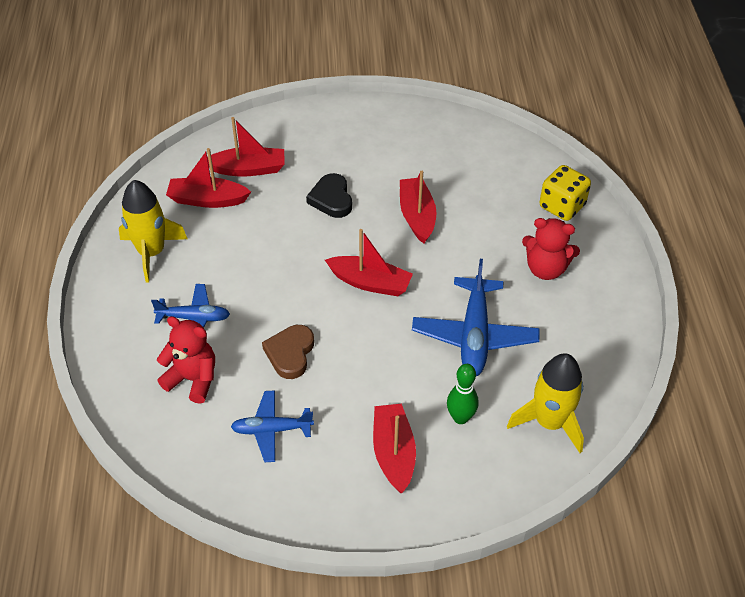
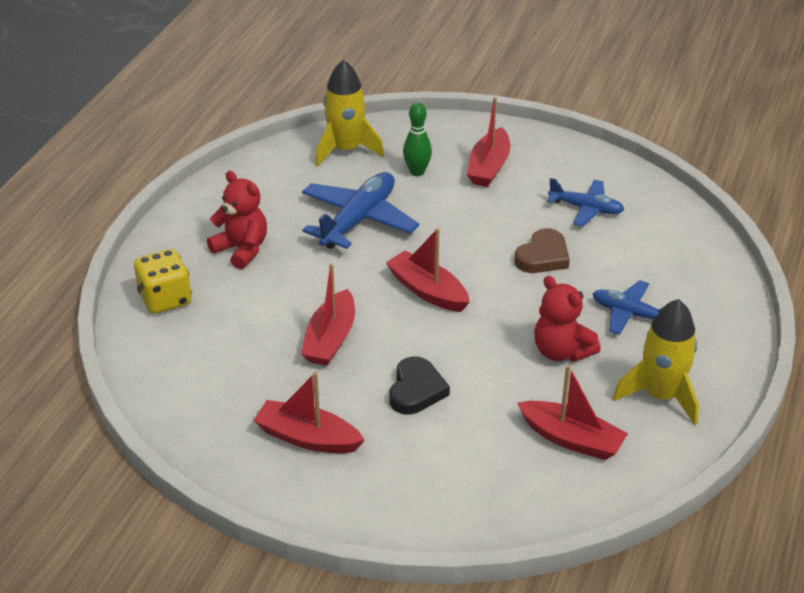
camera: 155 degrees left, 10 degrees down
red teddy bear [157,316,215,404] -> red teddy bear moved to [534,276,601,362]
red boat [207,117,285,177] -> red boat moved to [253,372,365,453]

